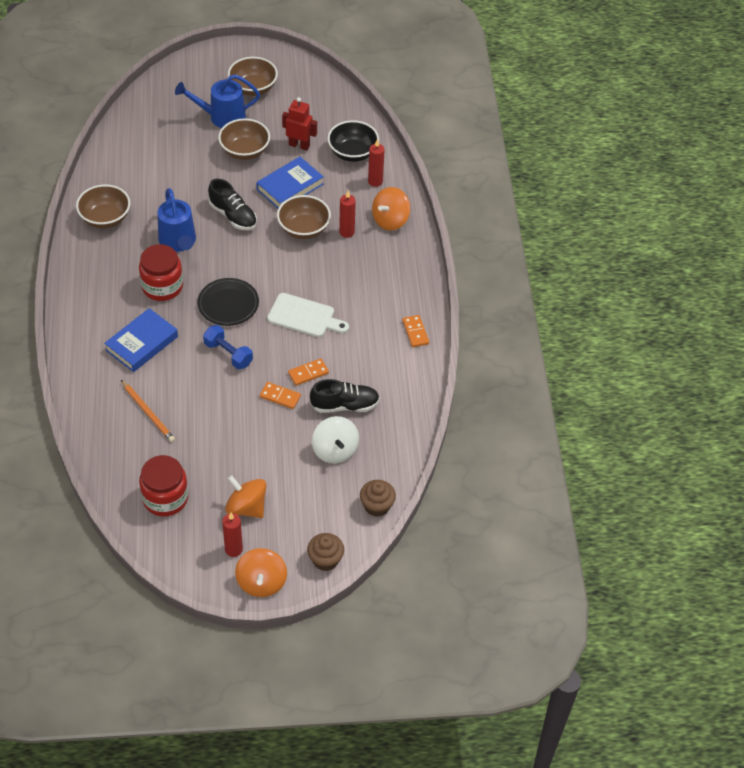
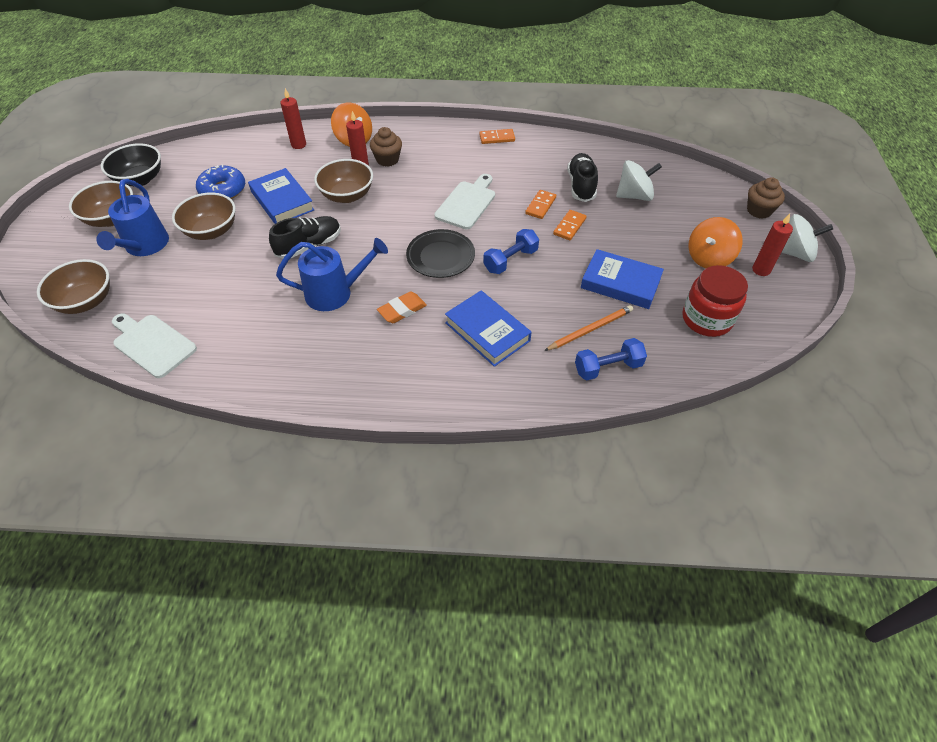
camera: 80 degrees left, 0 degrees up
brown bowl [76,185,130,228] -> brown bowl moved to [37,259,110,314]
red jar [139,244,183,301] -> orange eraser [377,291,427,323]
orange spinning top [235,548,287,597] -> white spinning top [781,214,833,262]
red robot [282,97,317,151] -> blue donut [196,164,245,199]
orange domino [288,358,329,386] -> orange domino turned 45 degrees clockwise [525,190,556,219]
black bowl [327,120,379,162] -> black bowl moved to [101,143,161,187]
brown cupcake [360,480,396,517] -> brown cupcake moved to [370,127,402,167]
none -> white cutting board [112,314,197,378]
none -> blue dumbbell [575,338,647,380]
none -> blue book [581,249,664,309]

